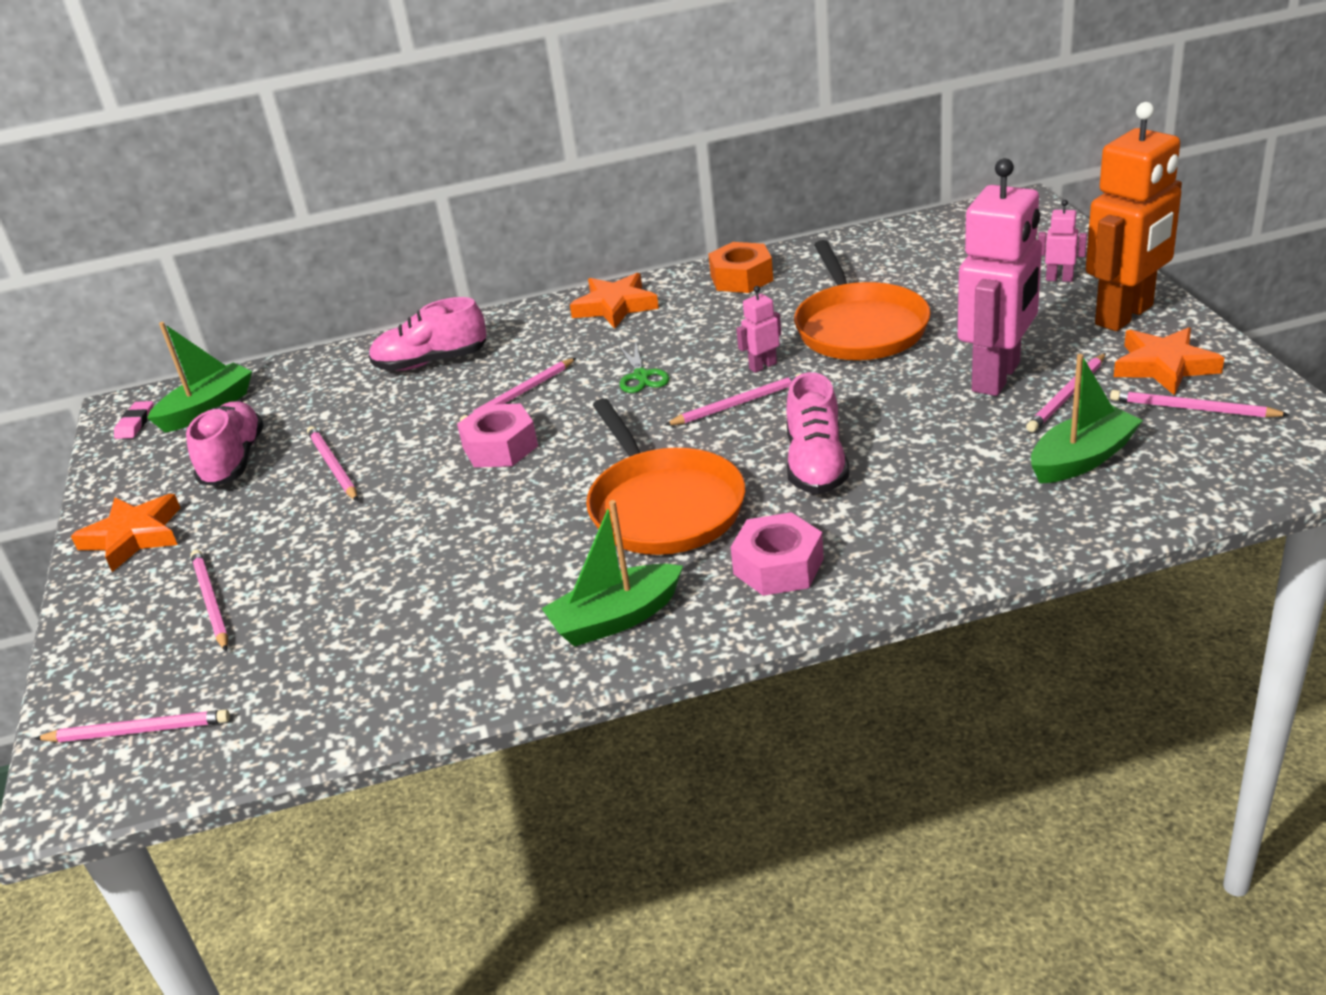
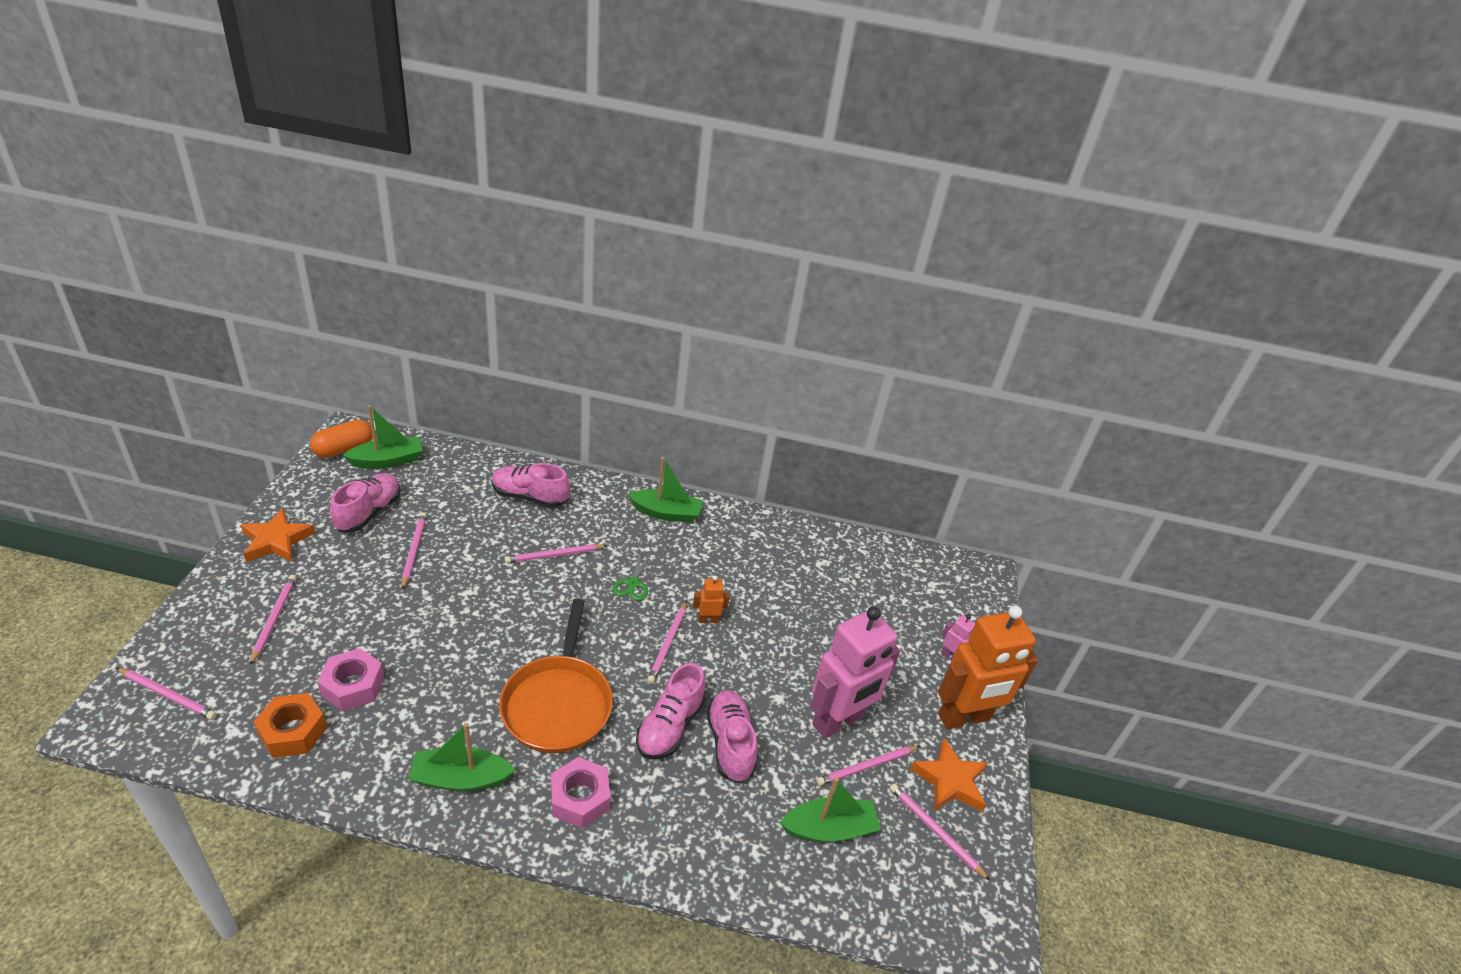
camera: 15 degrees right, 5 degrees up
pink eraser [114,401,153,439] -> orange capsule [310,420,373,458]
pink nut [457,404,538,467] -> pink nut moved to [317,648,384,711]
orange star [570,273,659,329] -> green boat [628,457,703,523]
pink pencil [664,373,802,426] -> pink pencil turned 105 degrees clockwise [647,601,687,684]
orange nut [708,242,773,293] -> orange nut moved to [253,693,327,758]
pink robot [736,286,781,373] -> orange robot [693,576,730,623]
orange pan [794,240,931,360] -> none
none -> pink shoe [707,690,757,783]

